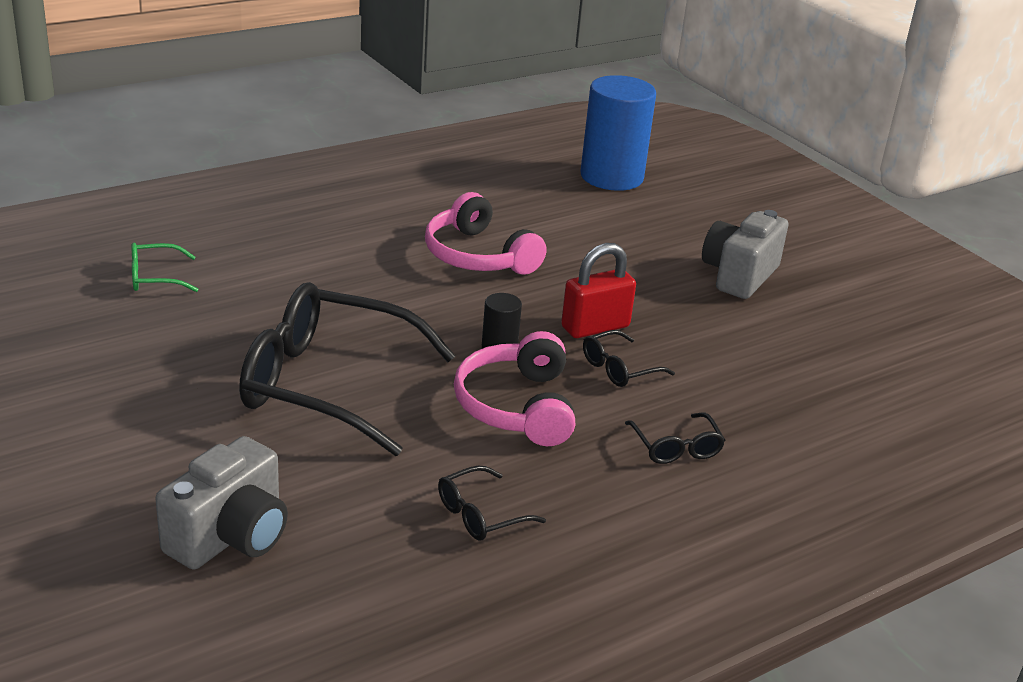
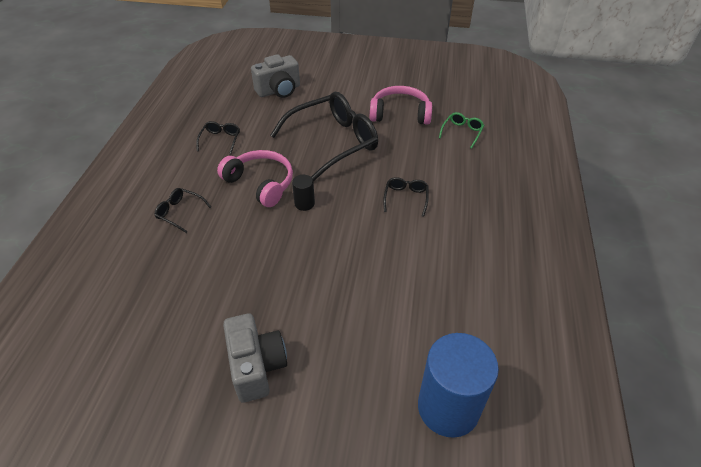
camera: 135 degrees right, 15 degrees up
grey camera [155,436,288,569] -> grey camera turned 105 degrees counterclockwise [251,54,300,98]
pink headphones [425,192,547,275] -> pink headphones moved to [370,86,432,125]
red padlock [561,243,636,338] -> none
black glasses [583,330,675,387] -> black glasses moved to [383,177,429,216]

